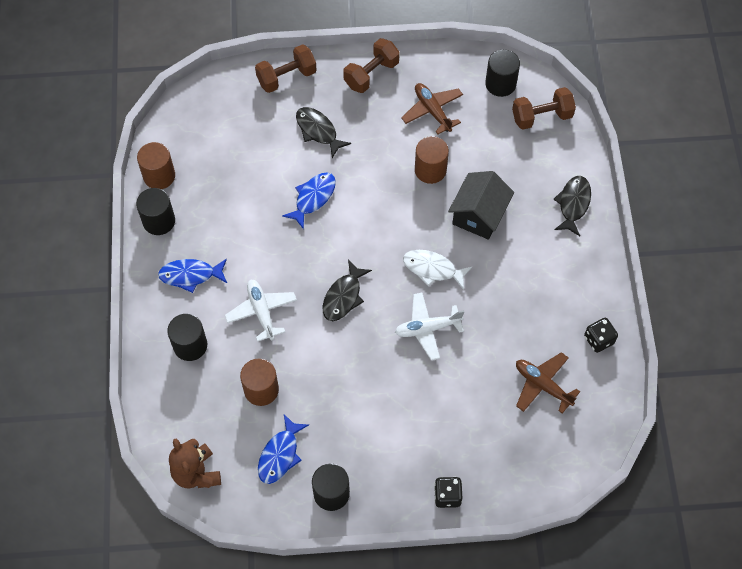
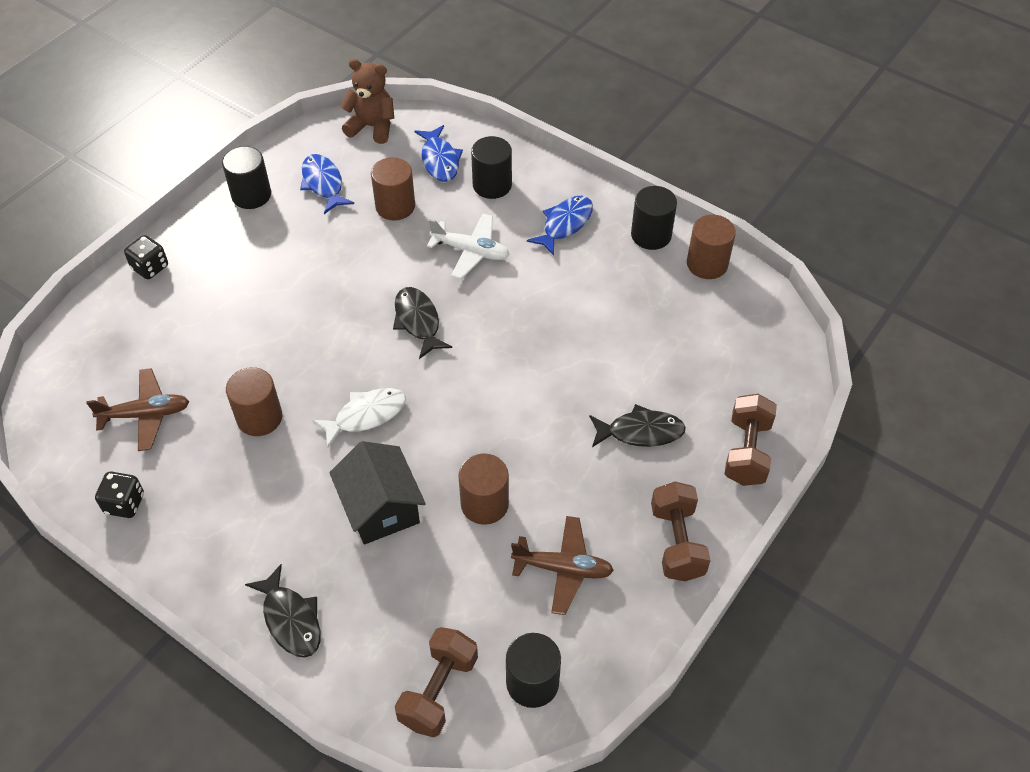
camera: 130 degrees right, 10 degrees down
blue fish [282,173,336,230] -> blue fish moved to [414,125,463,182]
white plane [395,293,464,360] -> none
none -> brown cylinder [226,367,282,436]

